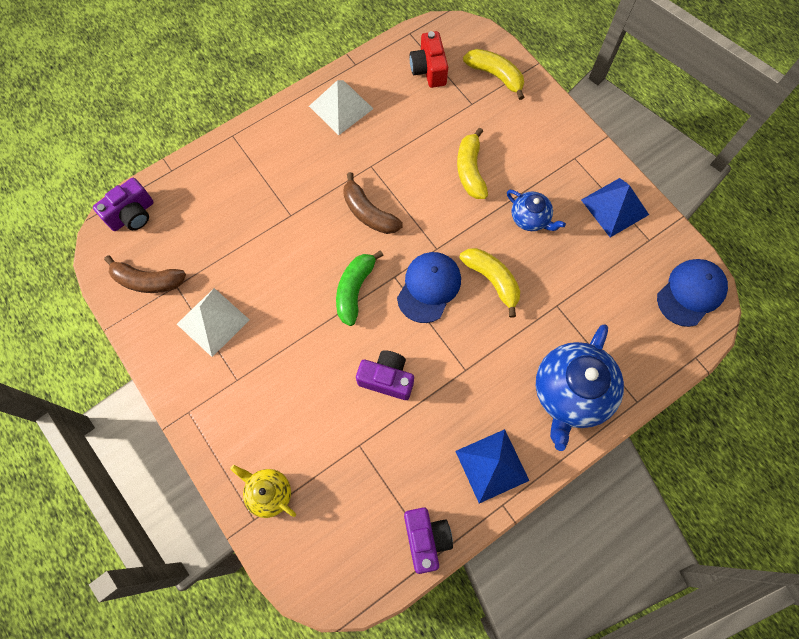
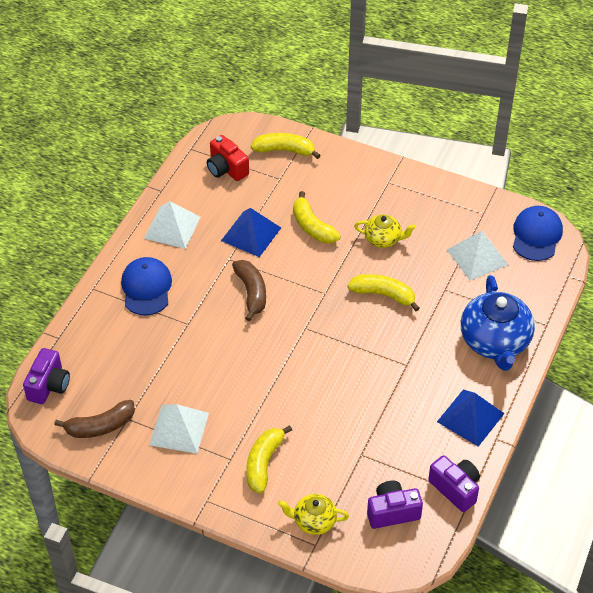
camera: 30 degrees left, 20 degrees down
green banana [336,250,384,326] -> none
brown banana [343,172,403,234] -> brown banana turned 120 degrees counterclockwise [232,260,266,321]
purple camera [356,350,414,400] -> purple camera moved to [367,480,423,529]
blue cap [397,252,461,323] -> blue cap moved to [121,257,172,316]
blue teapot [507,190,566,231] -> yellow teapot [354,215,416,248]
blue pyramid [581,178,649,237] -> blue pyramid moved to [221,208,281,257]
none -> yellow banana [247,425,292,493]
none -> white pyramid [447,231,508,281]

